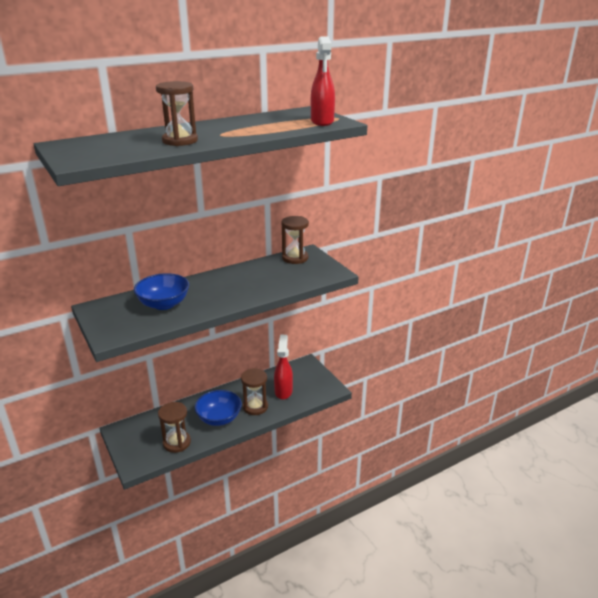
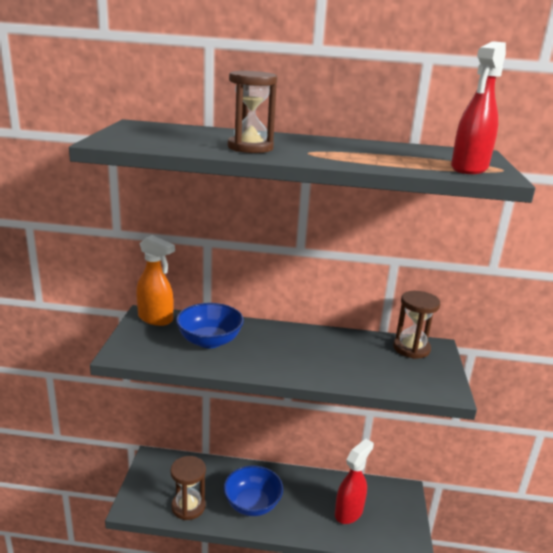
camera: 35 degrees right, 5 degrees down
brown hourglass [241,368,268,415] -> none
none -> orange spray bottle [136,235,175,326]

